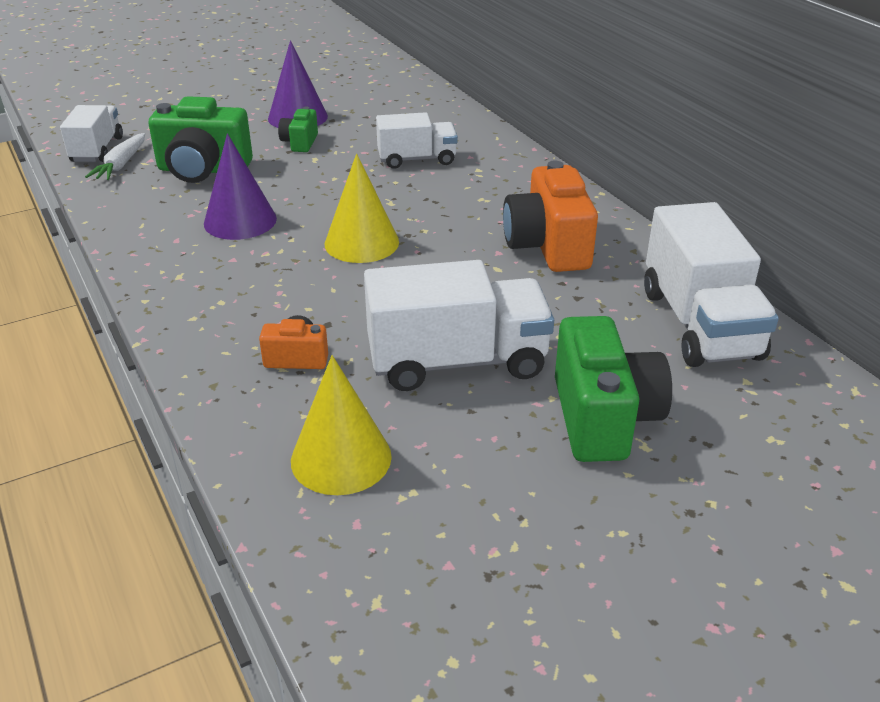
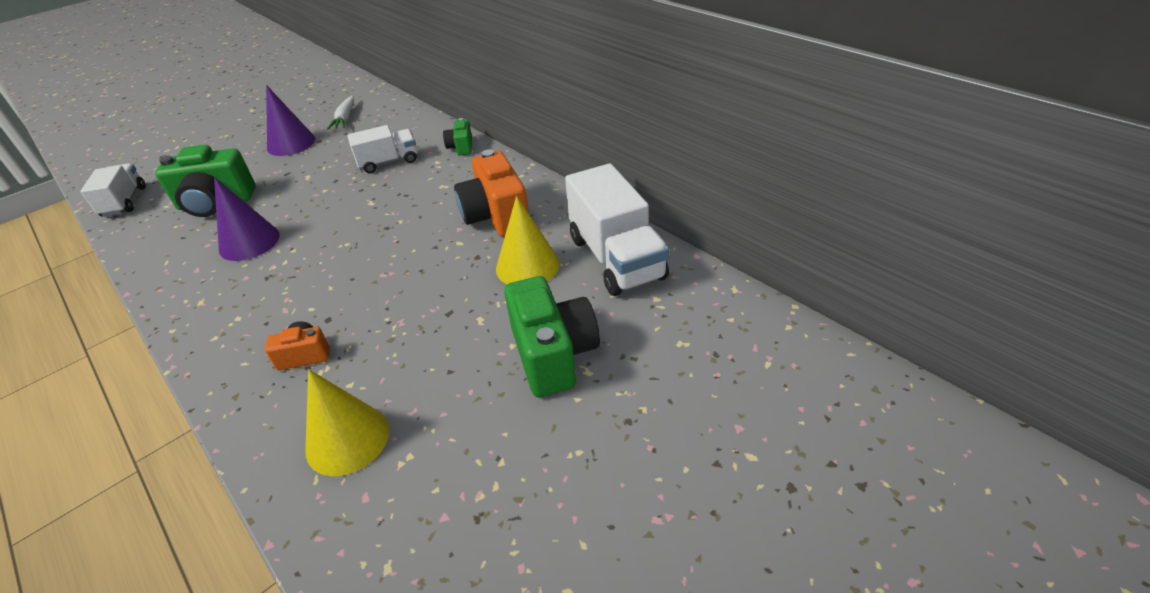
camera: 10 degrees left, 5 degrees up
white carrot [85,133,145,180] -> white carrot moved to [327,96,354,129]
green camera [278,107,318,152] -> green camera moved to [443,118,472,155]
yellow cone [325,153,399,263] -> yellow cone moved to [496,196,560,284]
white truck [364,260,554,391] -> none

